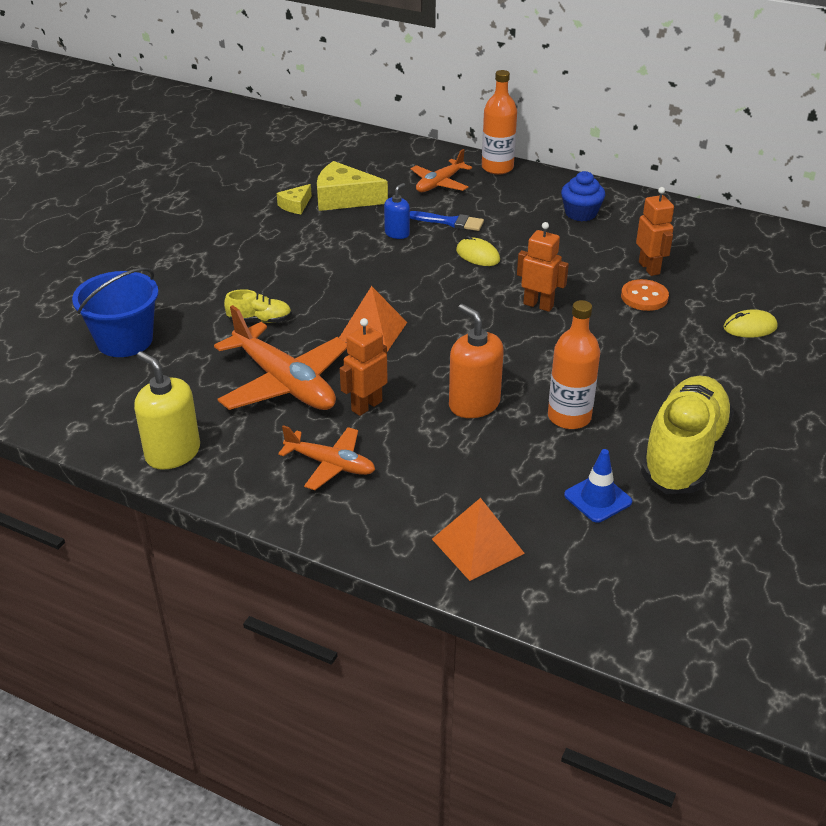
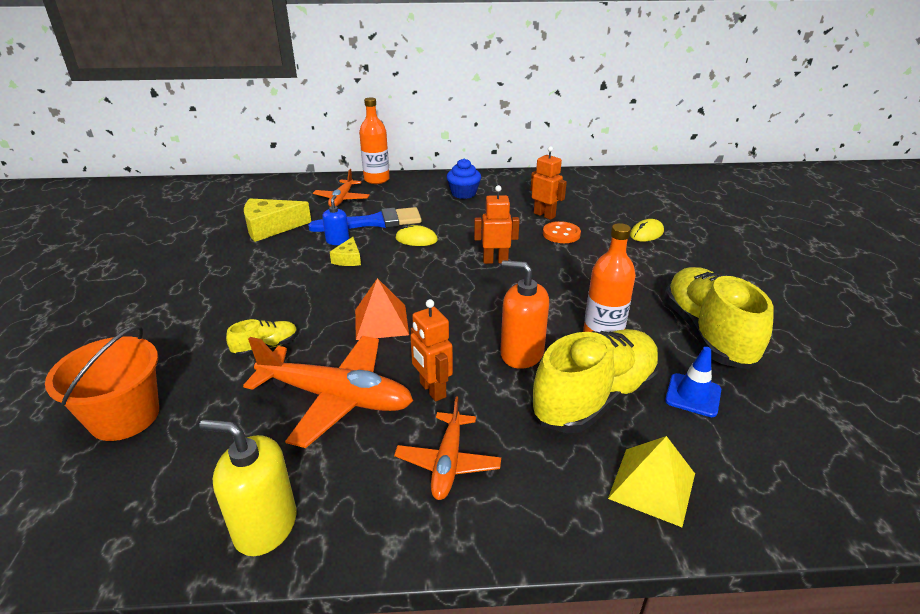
camera: 30 degrees left, 5 degrees down
blue bucket [72,268,159,357] -> orange bucket [45,326,159,441]
yellow cheese [277,184,312,214] -> yellow cheese moved to [330,237,361,266]
orange plane [278,425,375,490] -> orange plane turned 105 degrees clockwise [394,396,501,500]
orange robot [340,318,388,416] -> orange robot turned 45 degrees counterclockwise [410,299,453,402]
blue brush [410,211,484,231] -> blue brush [308,207,422,232], size x1.69
orange pyramid [432,498,525,581] -> yellow pyramid [608,436,695,527]
none -> yellow shoe [531,329,660,433]

